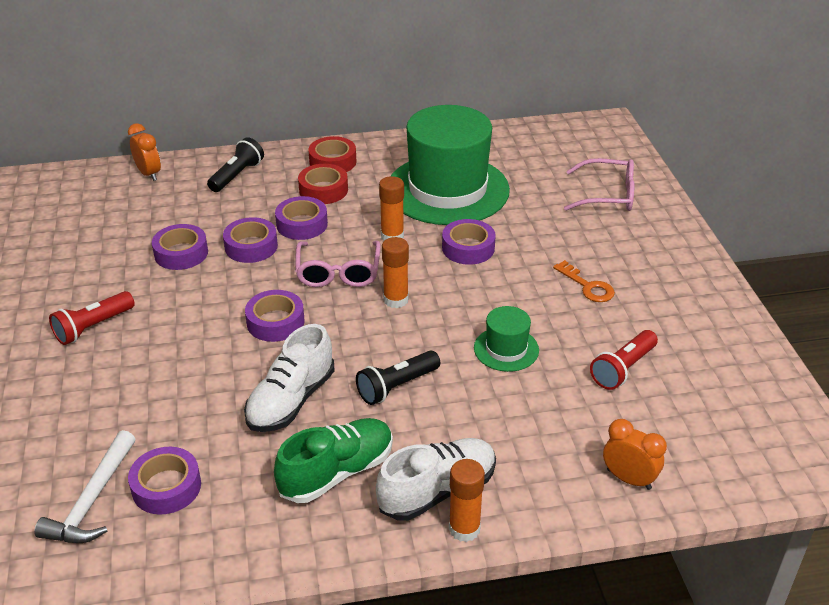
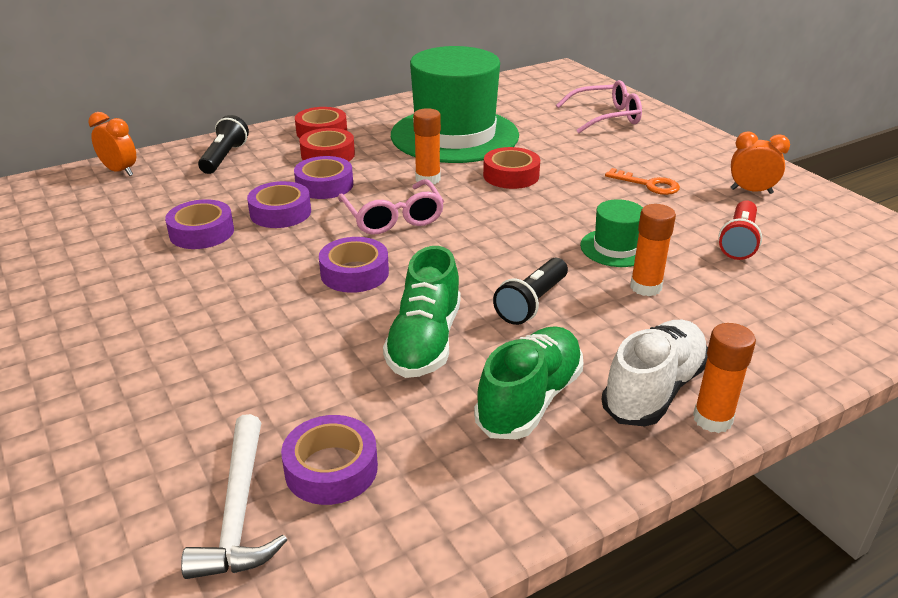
camera: 20 degrees left, 5 degrees down
red flashlight [49,291,135,345] -> none
white shoe [244,324,335,432] -> green shoe [383,246,461,378]
orange glue stick [382,237,409,308] -> orange glue stick moved to [630,204,676,296]
purple tape [442,219,496,265] -> red tape [483,147,540,189]
orange clock [603,419,667,490] -> orange clock moved to [731,132,790,194]

